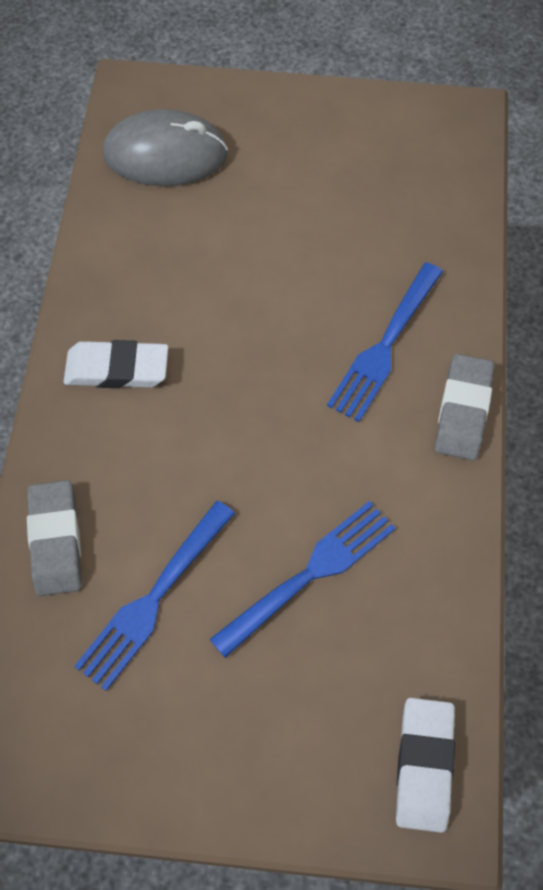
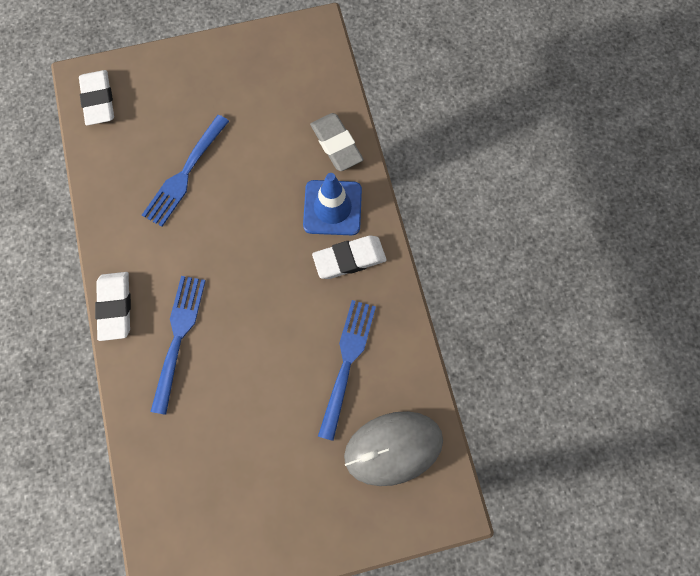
camera: 160 degrees right, 10 degrees up
blue fork [74,501,235,691] -> blue fork moved to [318,300,376,441]
grey eraser [435,354,494,460] -> white eraser [95,272,131,341]
none -> blue traffic cone [303,173,362,235]

